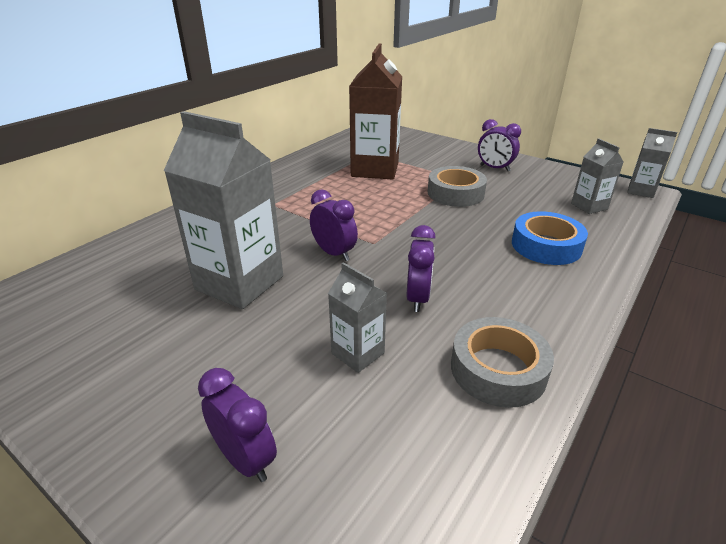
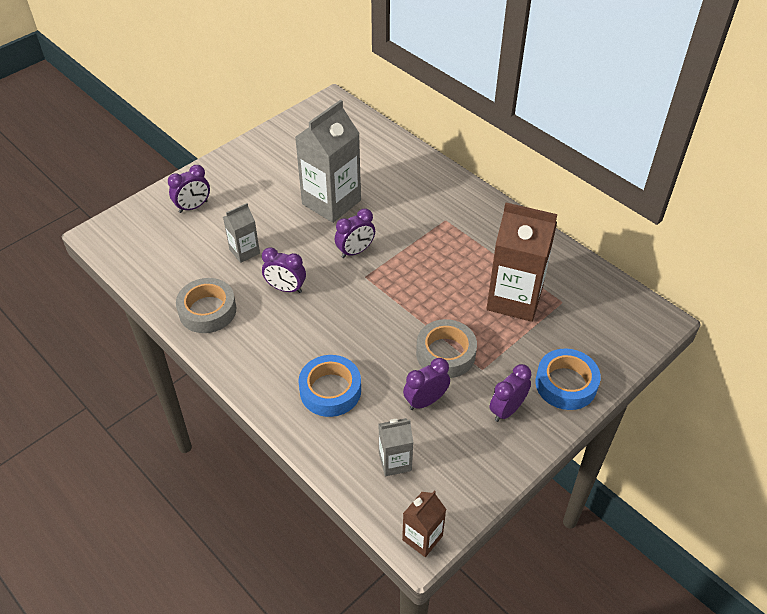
camera: 100 degrees right, 15 degrees up
grey carton [627,128,677,198] -> brown carton [402,491,446,557]
none -> purple clock [403,358,450,410]
none -> blue tape [535,349,601,410]

